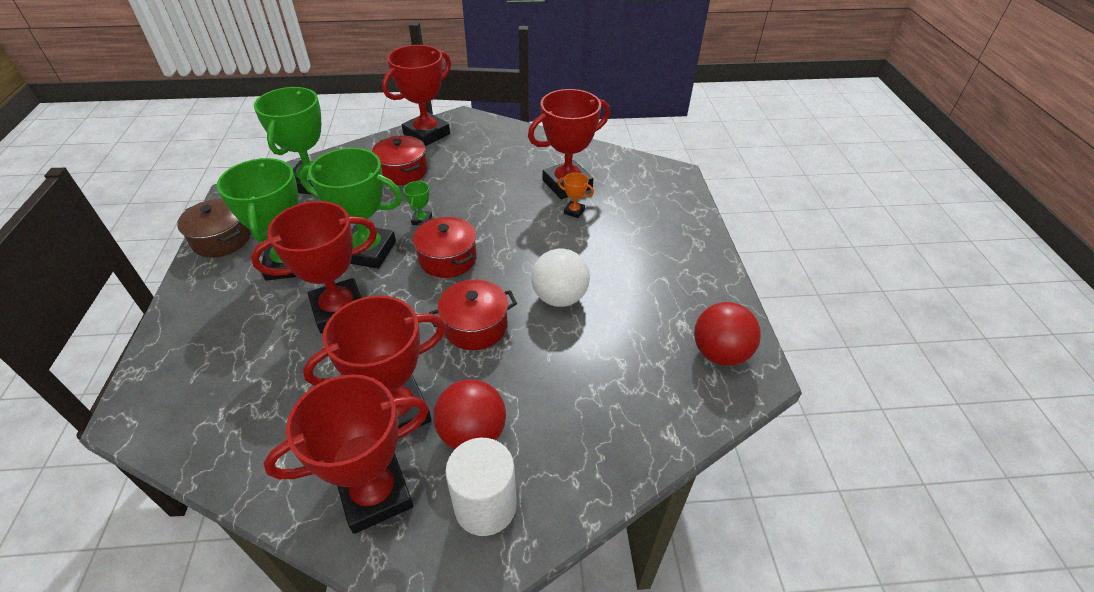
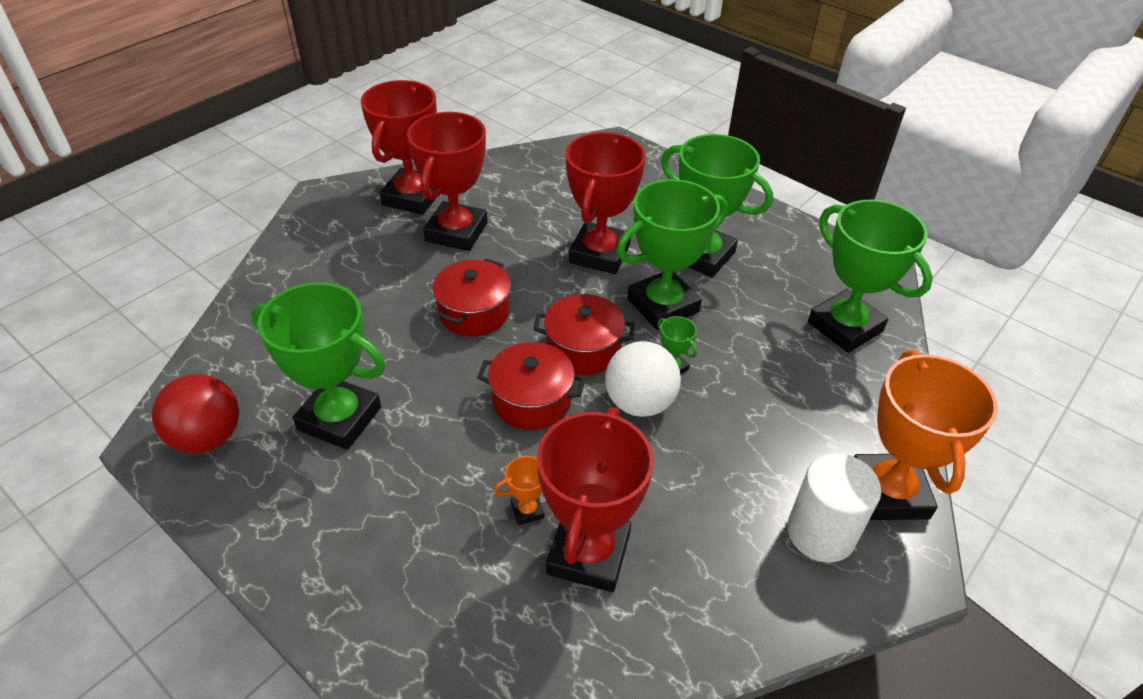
camera: 135 degrees right, 0 degrees up
brown pot [177,199,251,258] -> none
red pot [372,135,427,185] -> red pot moved to [477,342,586,430]
red trophy [382,45,451,146] -> orange trophy [854,350,998,520]
red ball [433,379,506,450] -> none
white cylinder [445,438,517,536] -> white cylinder moved to [787,453,881,563]
white ball [531,248,590,307] -> white ball moved to [605,341,681,417]
none -> green trophy [251,282,386,450]

